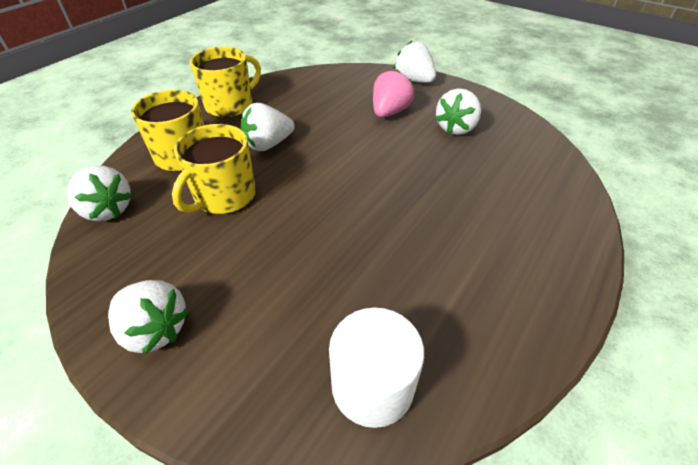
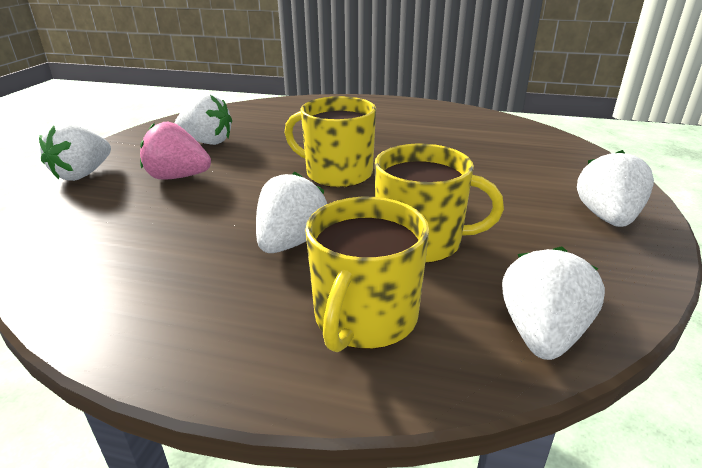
camera: 110 degrees left, 15 degrees down
yellow mug [190,47,261,118] -> yellow mug moved to [284,96,376,187]
white strawberry [241,103,295,151] -> white strawberry turned 105 degrees counterclockwise [256,171,327,253]
white cylinder [329,308,424,428] -> none

